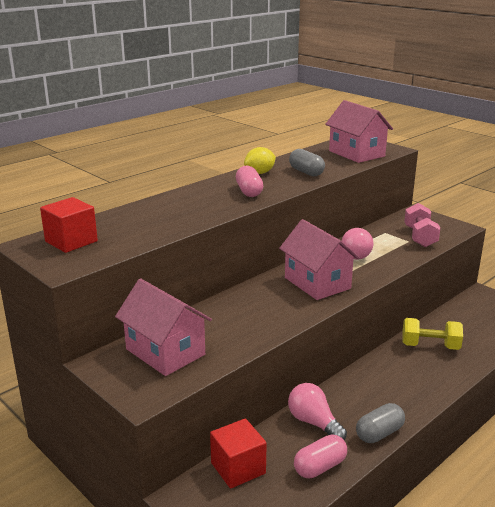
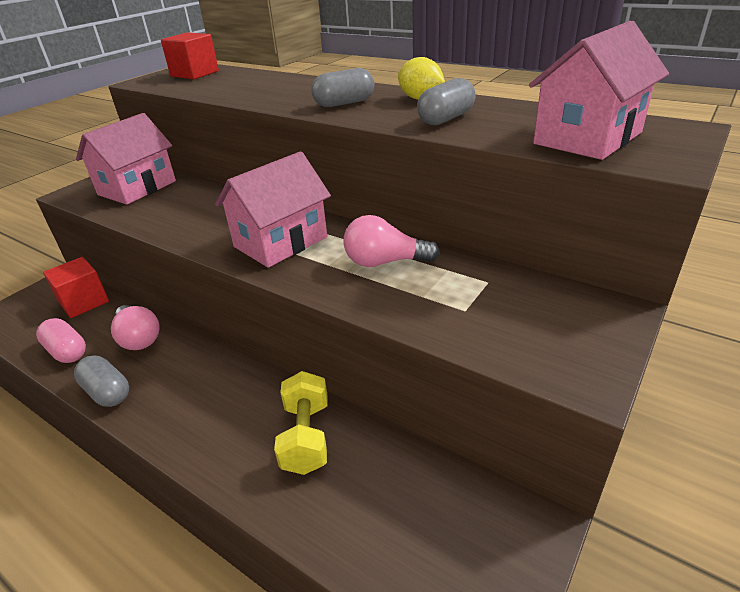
camera: 80 degrees right, 10 degrees up
pink capsule [236,166,263,197] -> grey capsule [311,68,374,107]
pink light bulb [288,383,347,440] -> pink light bulb turned 105 degrees clockwise [111,305,159,350]
pink dumbbell [404,203,440,247] -> none

